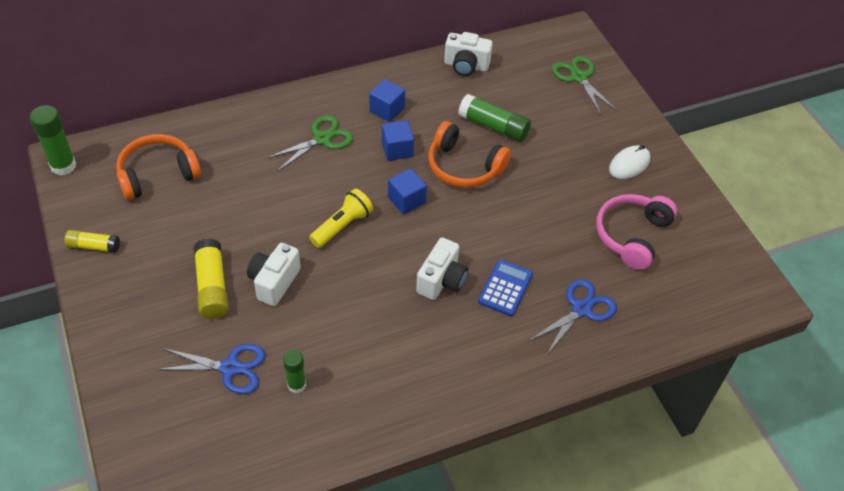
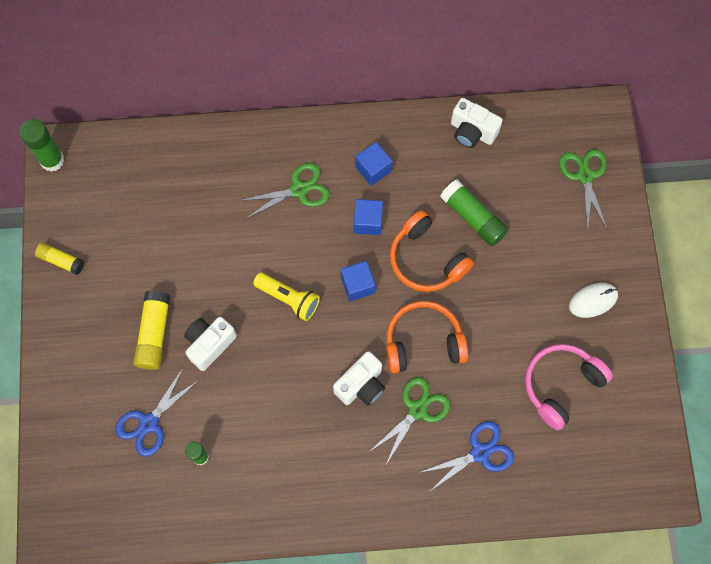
camera: 20 degrees right, 20 degrees up
orange headphones [116,134,201,200] -> orange headphones moved to [386,301,468,373]
blue scissors [156,344,266,394] -> blue scissors turned 105 degrees clockwise [115,368,199,457]
yellow flashlight [309,188,373,248] -> yellow flashlight turned 60 degrees clockwise [253,273,320,321]
blue calculator [478,259,533,316] -> green scissors [369,377,450,464]

